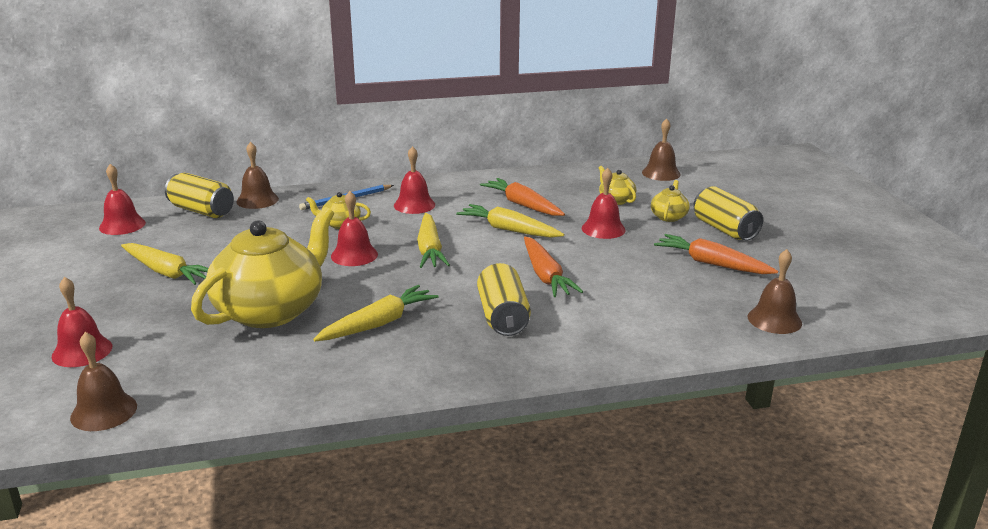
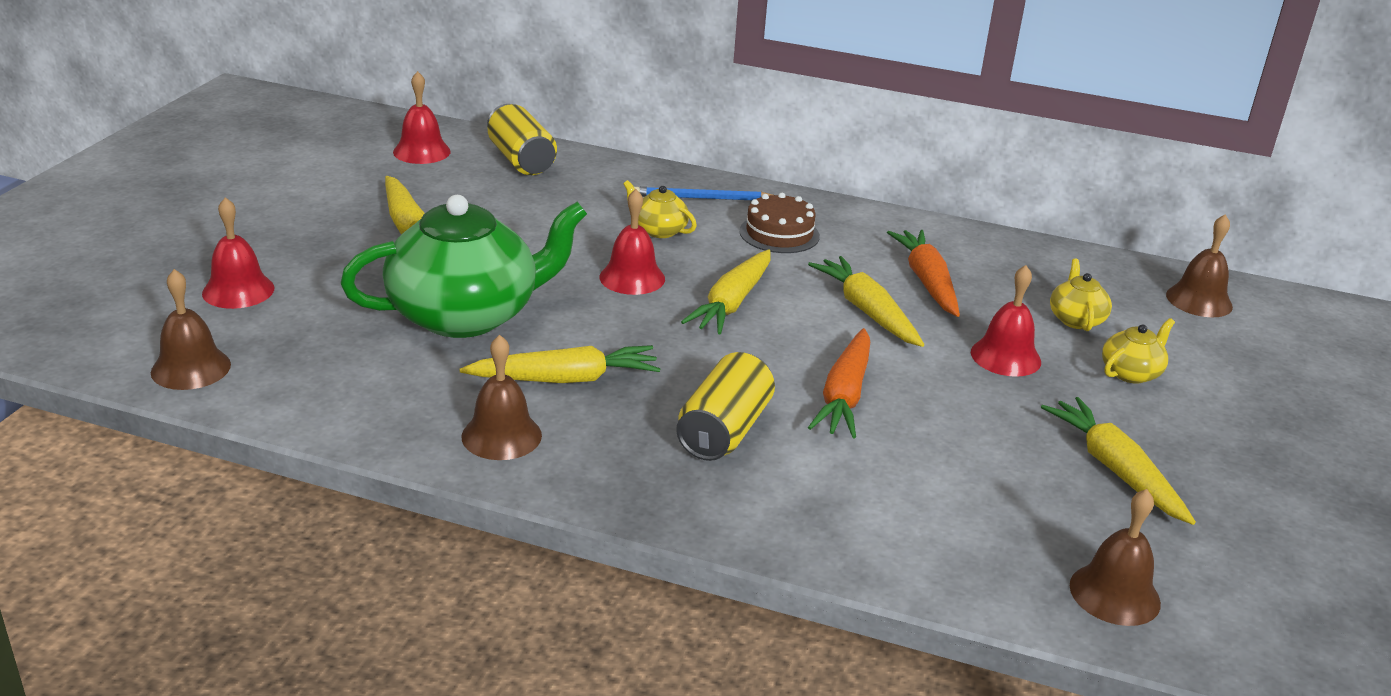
camera: 30 degrees right, 5 degrees up
yellow teapot [191,207,334,328] -> green teapot [340,195,587,338]
brown bell [236,142,279,209] -> brown bell moved to [462,335,542,460]
red bell [394,146,435,214] -> brown cake [739,193,820,253]
orange carrot [654,234,778,274] -> yellow carrot [1041,397,1196,525]
yellow can [693,186,763,240] -> none

